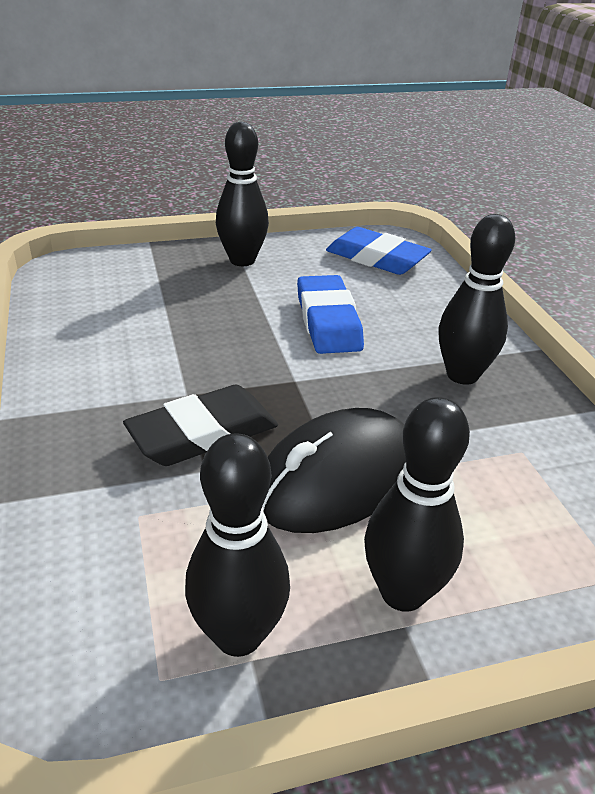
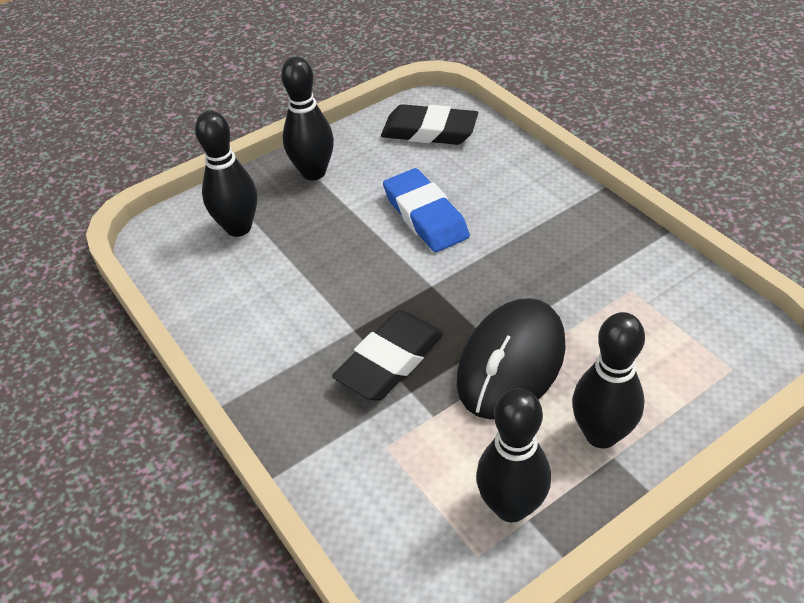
camera: 15 degrees left, 10 degrees up
blue eraser [326,227,432,275] -> black eraser [381,104,478,145]
black bowling pin [438,214,515,385] -> black bowling pin moved to [195,111,257,237]

